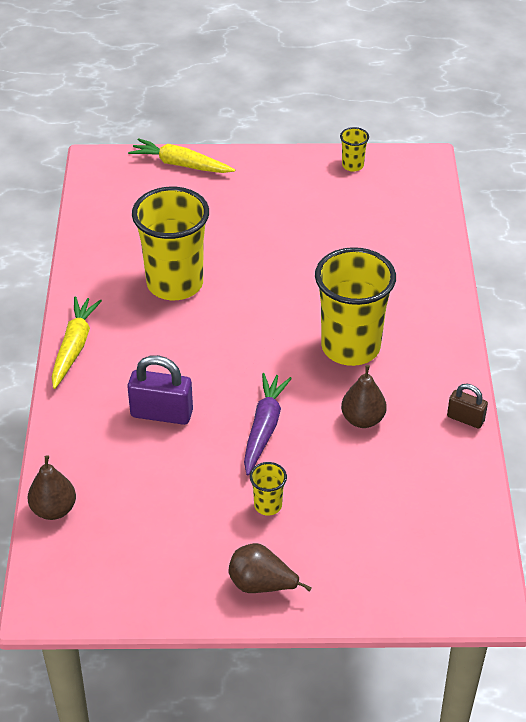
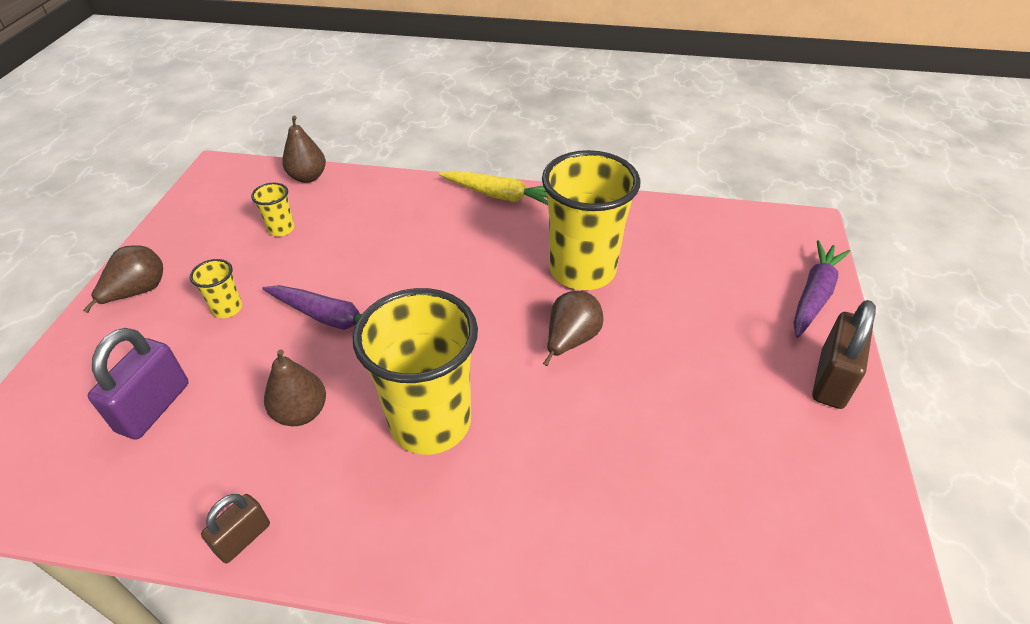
camera: 100 degrees right, 0 degrees up
purple padlock [127,355,193,425] -> purple padlock moved to [88,328,188,440]
yellow carrot [128,138,235,173] -> purple carrot [794,240,850,338]
yellow cup [340,127,369,172] -> yellow cup moved to [251,183,295,236]
none -> brown pear [543,291,603,366]
none -> brown padlock [812,300,876,409]

